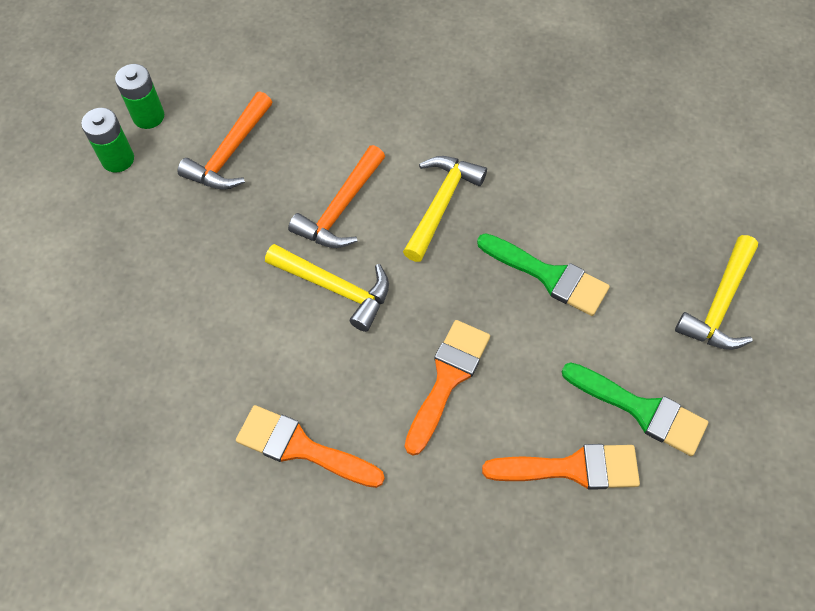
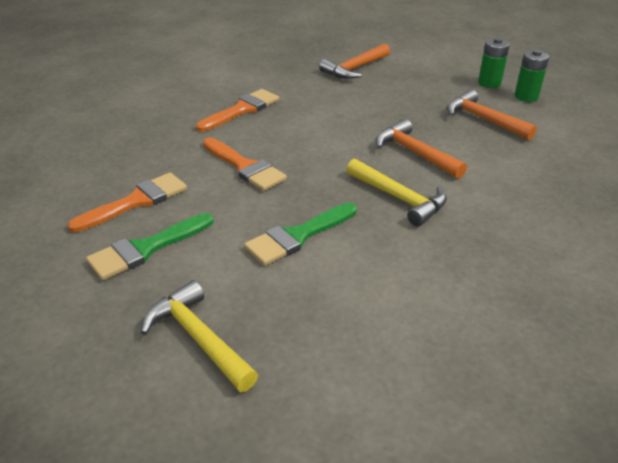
camera: 110 degrees right, 25 degrees down
yellow hammer [265,244,389,332] -> none
orange brush [482,444,640,490] -> orange brush turned 150 degrees counterclockwise [67,172,187,232]
none -> orange hammer [319,43,390,79]

